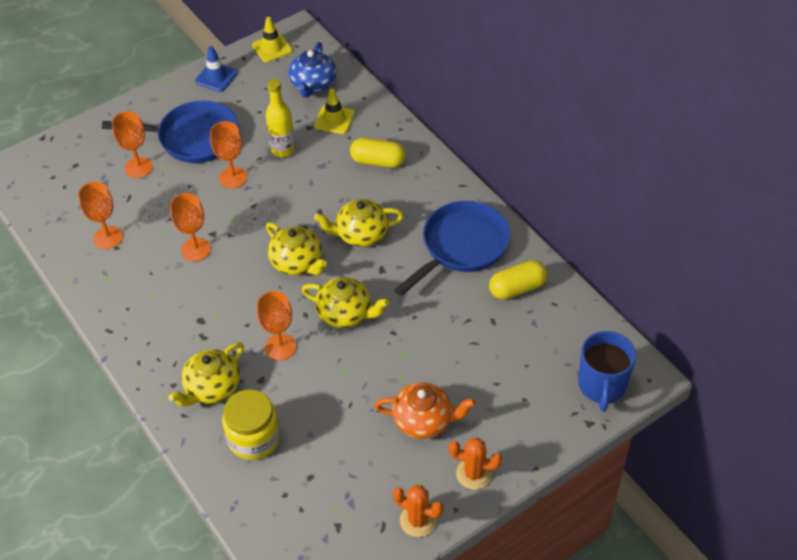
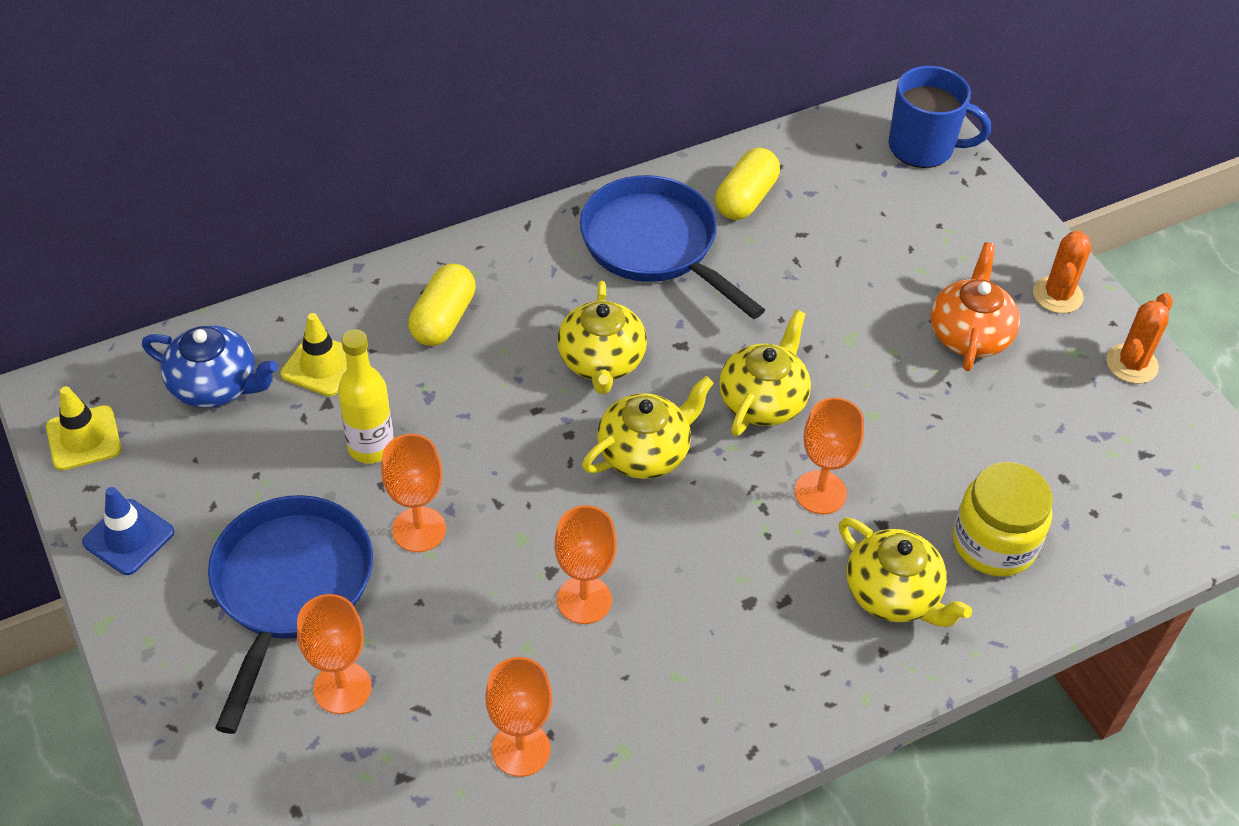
camera: 85 degrees left, 0 degrees up
yellow capsule [489,260,547,300] -> yellow capsule turned 45 degrees clockwise [715,148,780,220]

